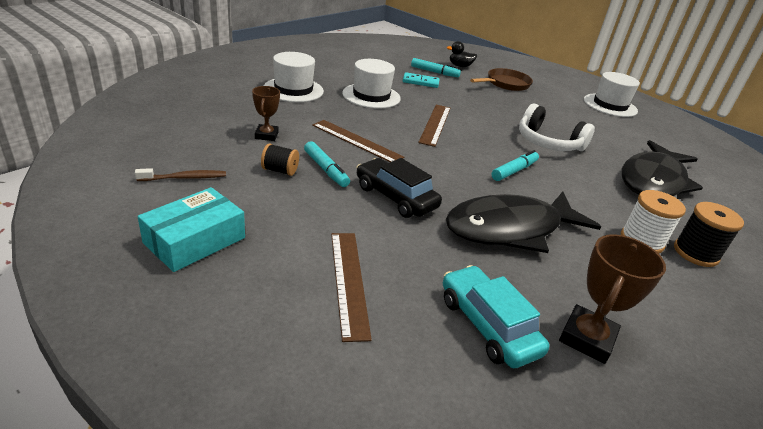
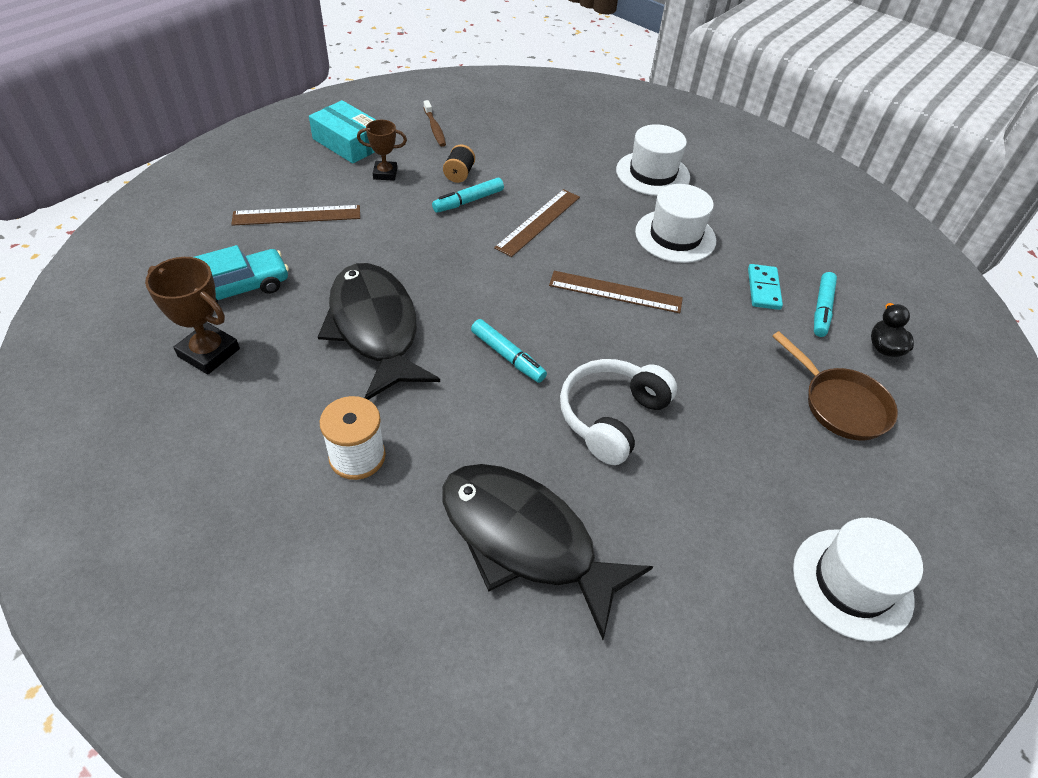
camera: 90 degrees right, 15 degrees up
brown trophy [252,86,280,141] -> brown trophy moved to [357,120,407,181]
black car [357,158,442,218] -> none
black spool [674,202,744,267] -> none

